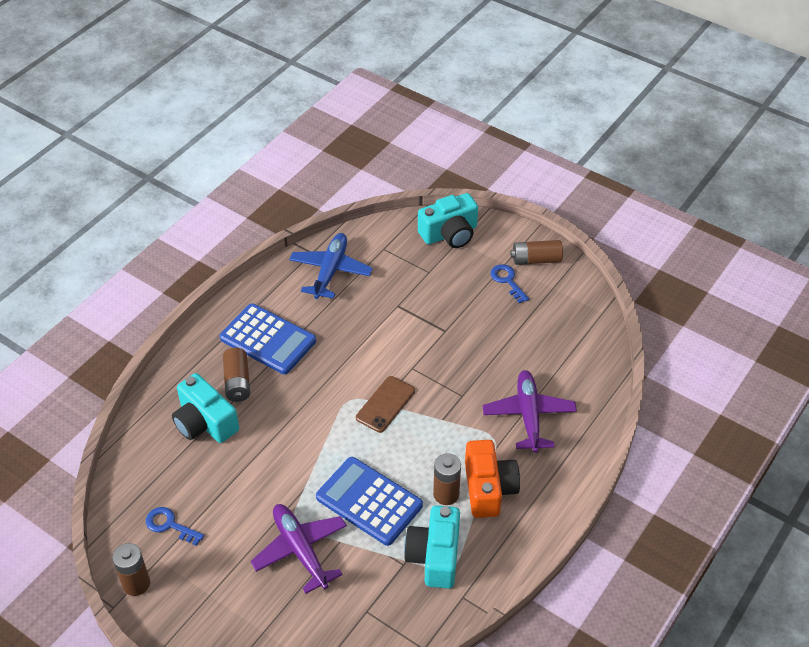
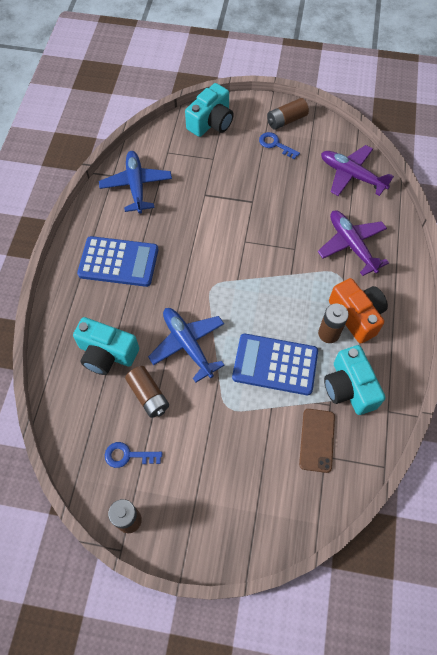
camera: 25 degrees left, 15 degrees up
brown battery [223,347,250,402] -> brown battery moved to [125,366,169,418]
purple plane [250,504,347,594] -> purple plane moved to [321,145,394,196]
brown phone [356,376,415,433] -> brown phone moved to [299,409,335,473]
none -> blue plane [148,308,225,383]

